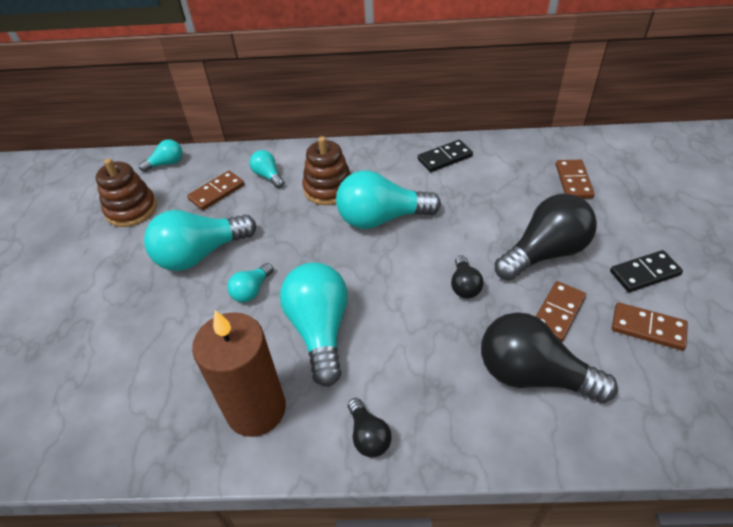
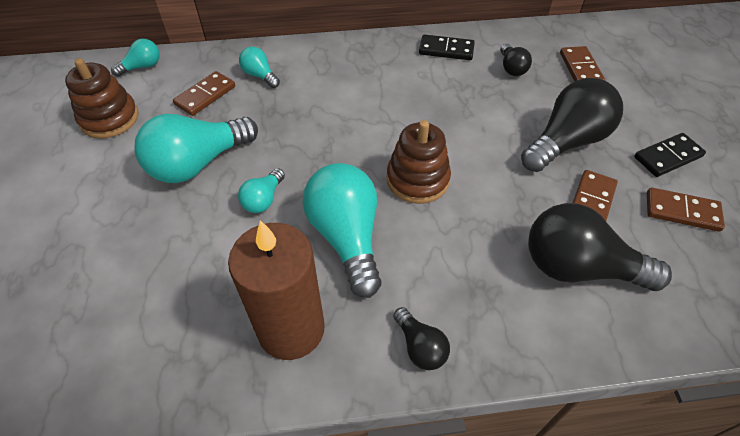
camera: 10 degrees left, 5 degrees up
brown stacking toy [302,136,351,205] -> brown stacking toy moved to [387,120,451,204]
turquoise light bulb [336,170,441,229] -> none
black domino [418,140,473,172] -> black domino turned 45 degrees clockwise [419,34,475,60]
black light bulb [451,255,484,298] -> black light bulb moved to [500,44,532,76]

